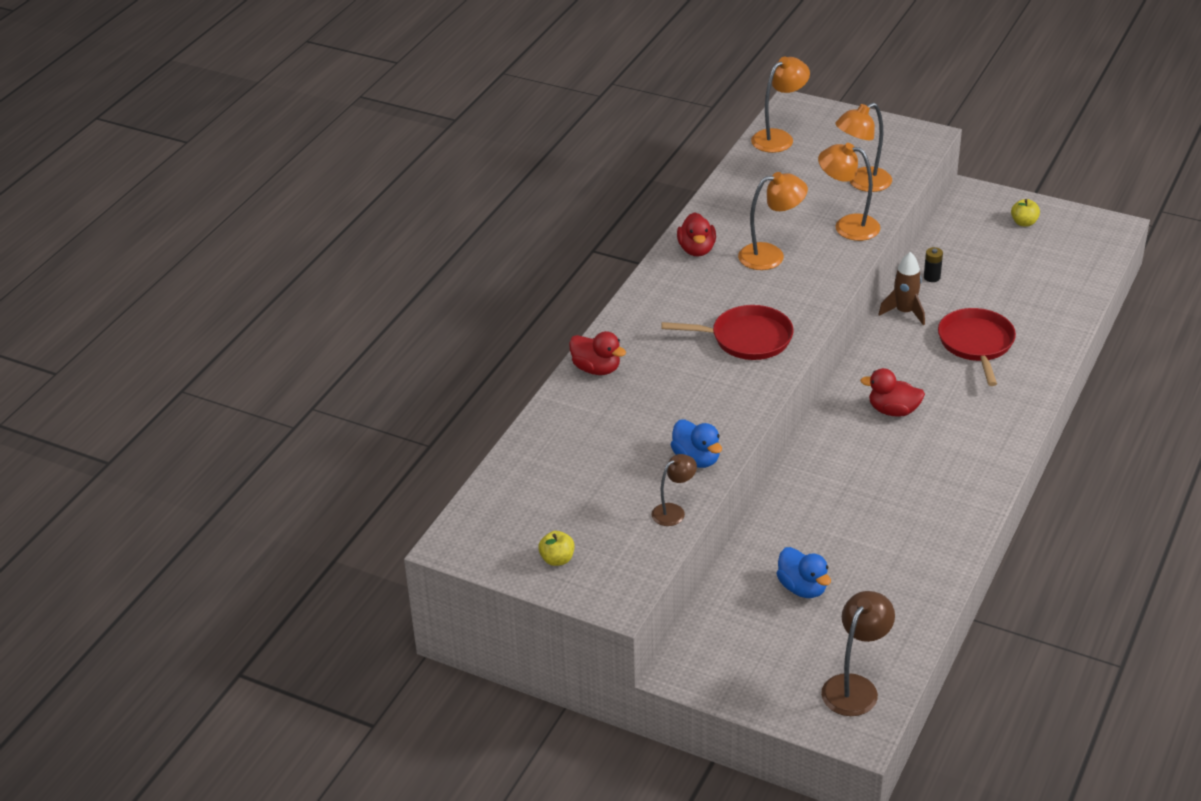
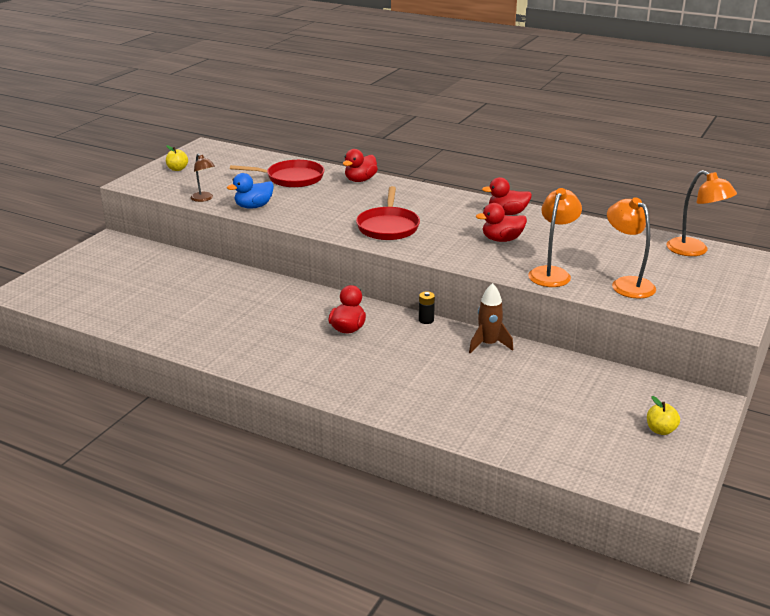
camera: 90 degrees right, 10 degrees down
orange lamp [738,172,808,270] -> red duck [476,203,527,242]
blue duck [776,547,831,598] -> none
brown lamp [821,591,895,716] -> none
black battery [924,247,943,282] -> black battery moved to [419,291,435,324]
red pan [938,308,1016,386] -> red pan moved to [230,160,325,188]

